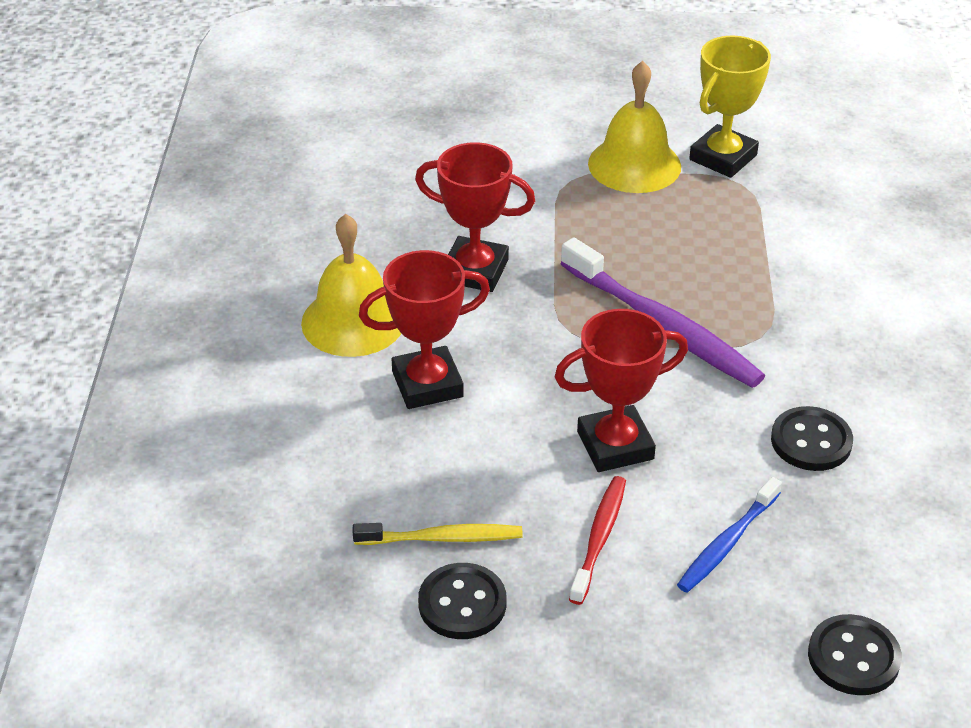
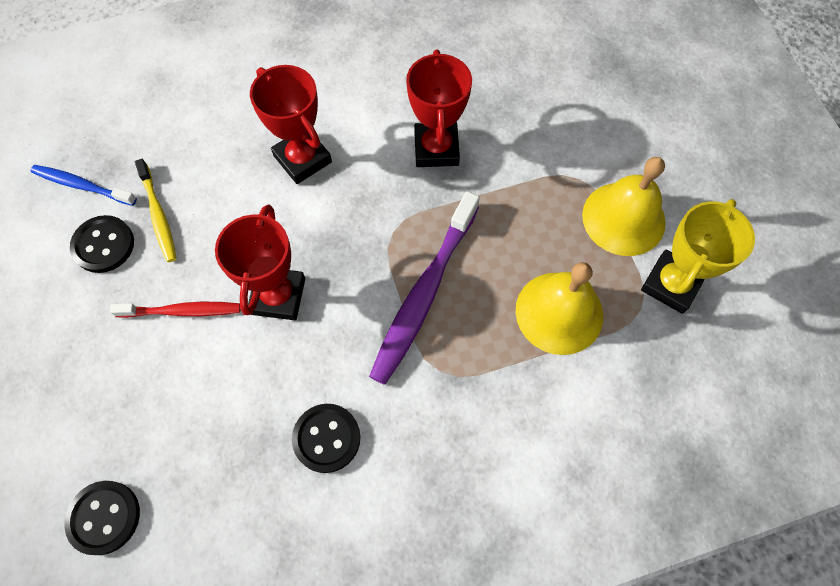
camera: 70 degrees right, 25 degrees up
yellow bell [301,214,401,357] -> yellow bell moved to [515,262,603,355]
red trophy [555,309,688,472] -> red trophy turned 45 degrees clockwise [215,204,305,320]
blue toothbrush [677,477,782,593] -> blue toothbrush moved to [30,165,137,206]
yellow trophy [689,36,771,178] -> yellow trophy turned 75 degrees counterclockwise [641,199,755,314]

